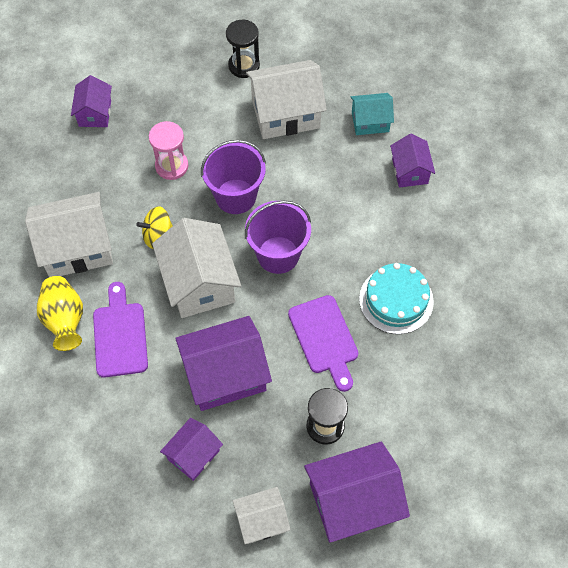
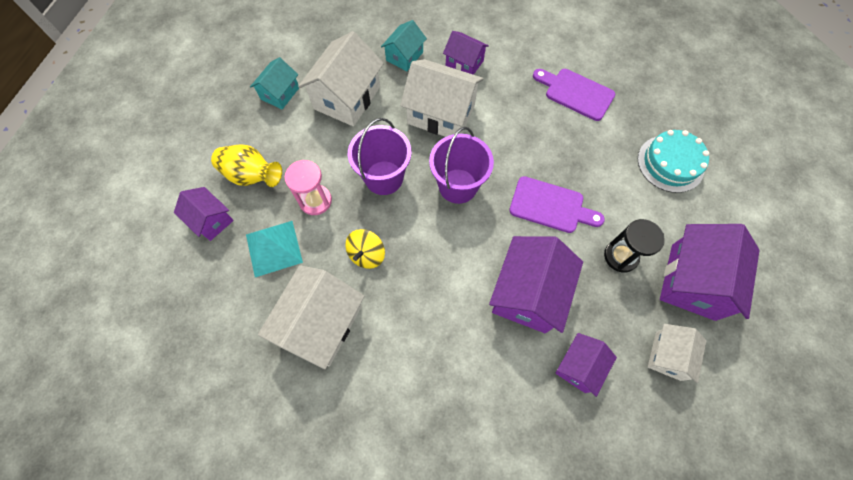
camera: 50 degrees left, 5 degrees up
yellow vase [37,276,83,351] -> yellow vase moved to [211,145,282,187]
purple cutting board [93,282,148,378] -> purple cutting board moved to [533,69,615,121]
white house [152,218,241,318] -> white house moved to [400,59,484,137]
purple house [160,418,223,481] -> purple house turned 45 degrees clockwise [555,333,617,397]
black hourglass [226,20,260,78] -> turquoise house [250,57,299,110]
turquoise cake [359,263,434,334] -> turquoise cake moved to [638,130,709,193]
none -> turquoise pyramid [246,221,303,277]

